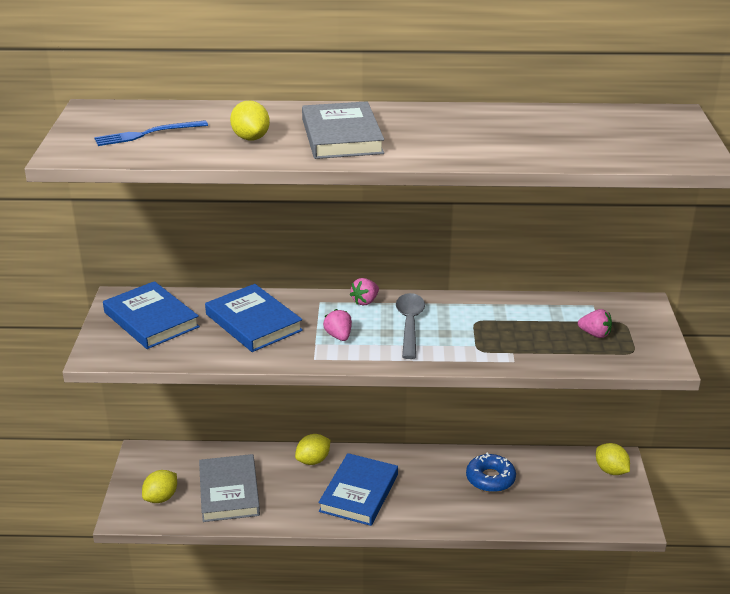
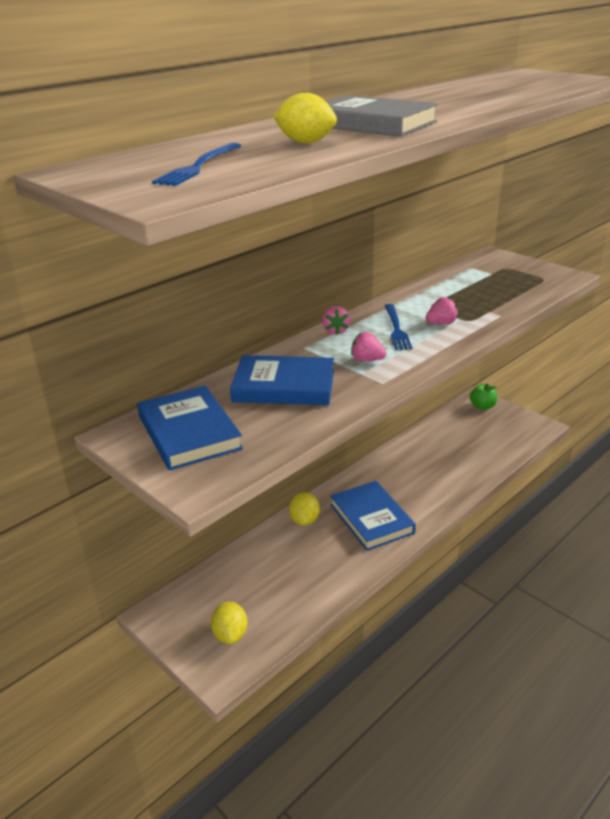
camera: 45 degrees left, 0 degrees up
blue book [103,281,200,349] -> blue book turned 60 degrees clockwise [137,386,243,471]
grey book [199,454,260,522] -> none
grey spoon [396,293,425,359] -> blue fork [385,304,412,350]
blue donut [466,453,516,492] -> none
pink strawberry [578,309,612,338] -> pink strawberry moved to [425,297,458,324]
yellow lemon [596,443,630,475] -> green apple [470,383,498,410]

